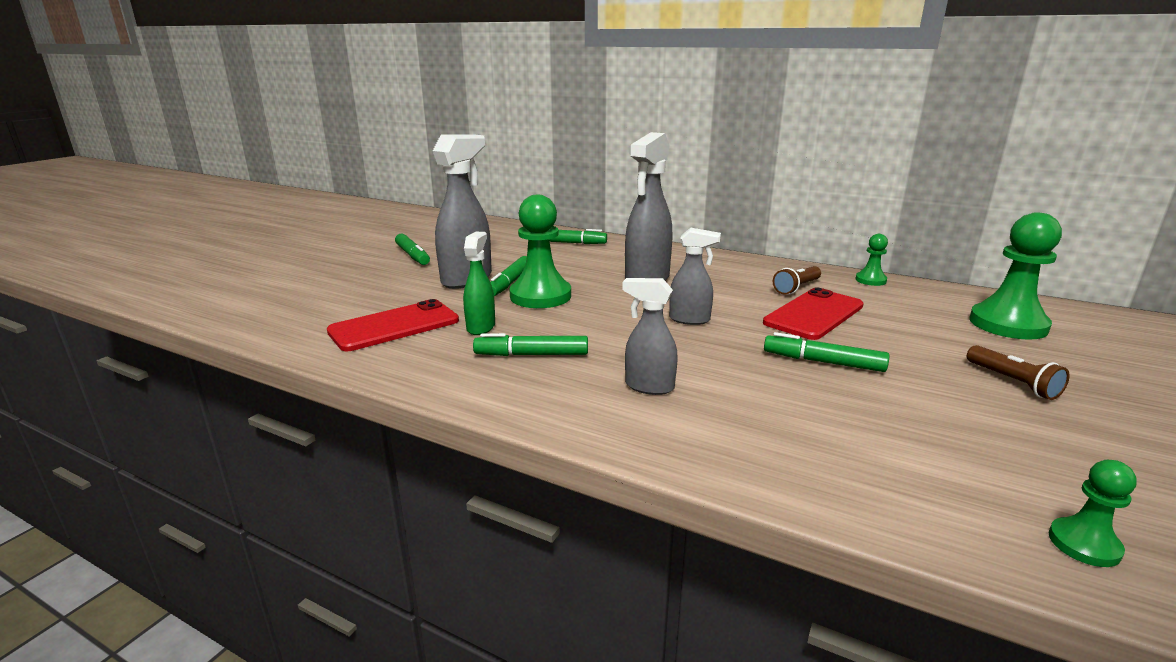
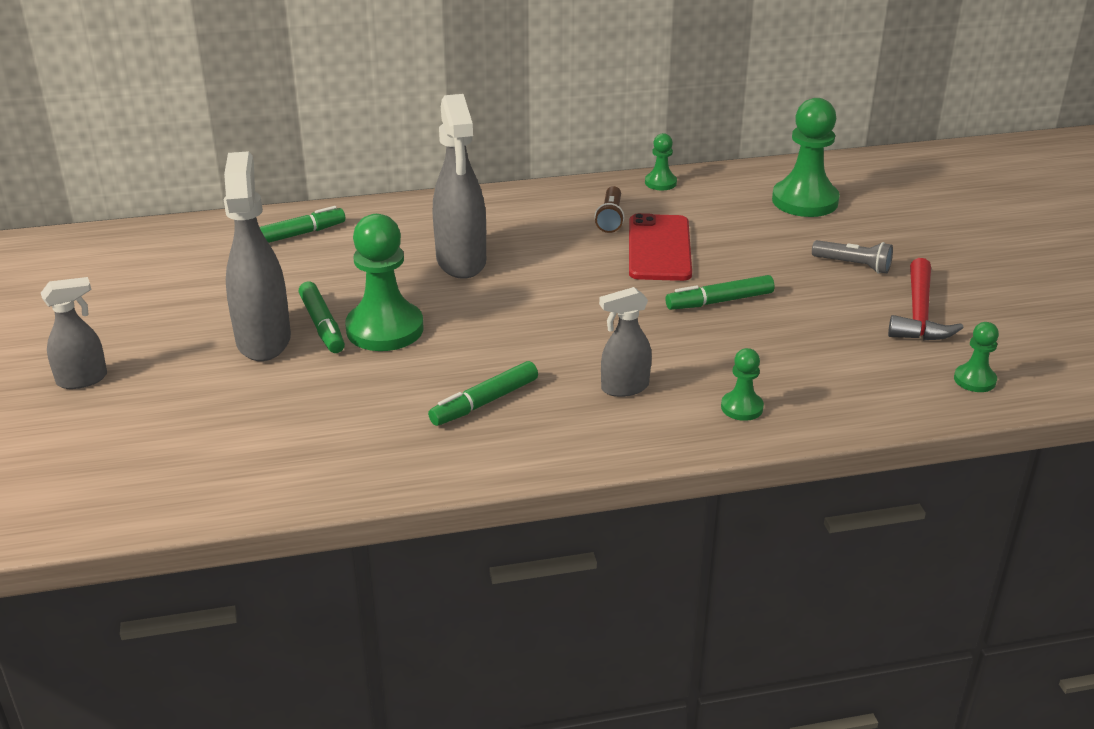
camera: 40 degrees left, 10 degrees up
red phone [327,299,459,351] -> none
green marker [395,234,430,265] -> none
green spray bottle [463,232,495,335] -> none
grey spray bottle [669,228,721,325] -> grey spray bottle moved to [41,277,107,389]
brown flashlight [967,345,1069,400] -> grey flashlight [812,240,893,274]
none -> green pawn [721,348,764,421]
none -> red hammer [888,258,964,340]

